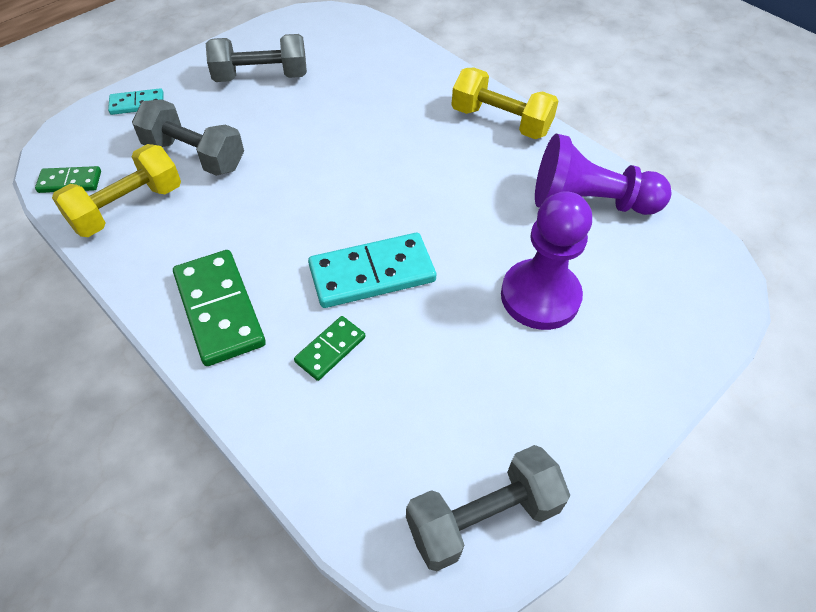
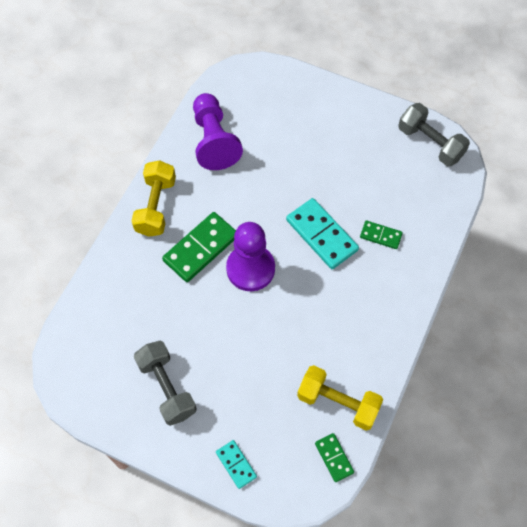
camera: 110 degrees left, 10 degrees up
grey dumbbell [132,99,244,176] -> none
green domino [173,250,266,366] -> green domino moved to [162,212,236,282]
purple pawn [501,191,592,330] -> purple pawn moved to [226,222,275,291]

